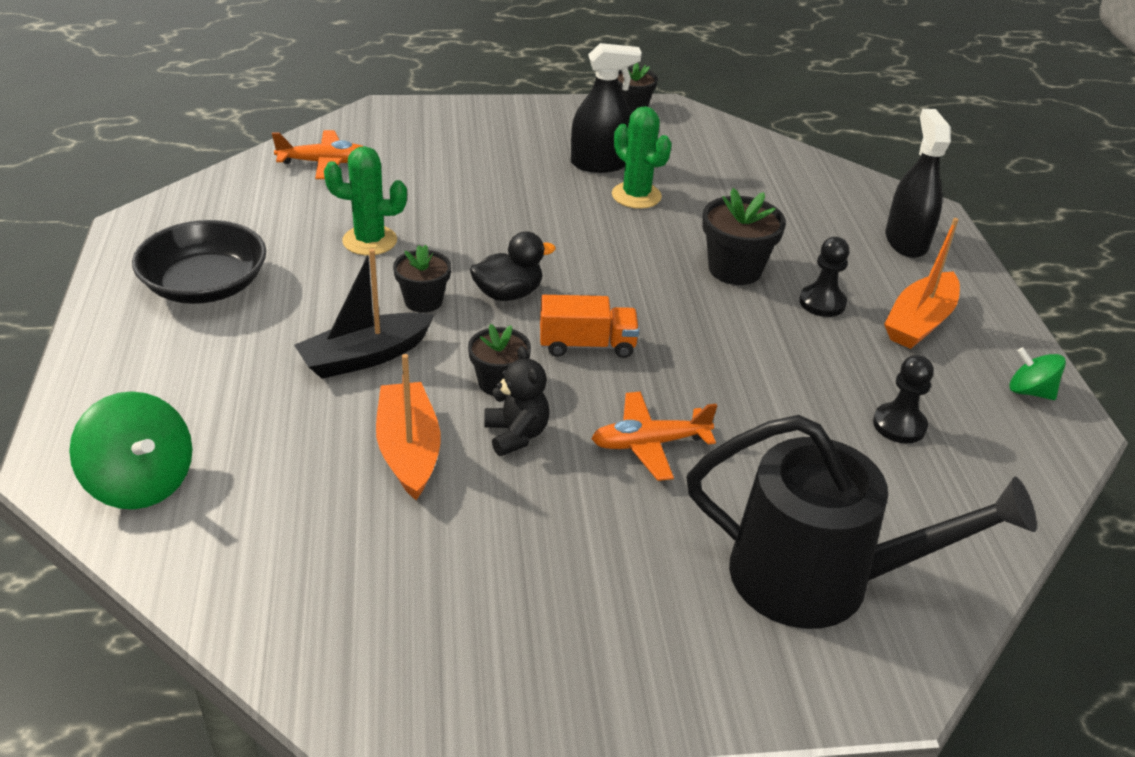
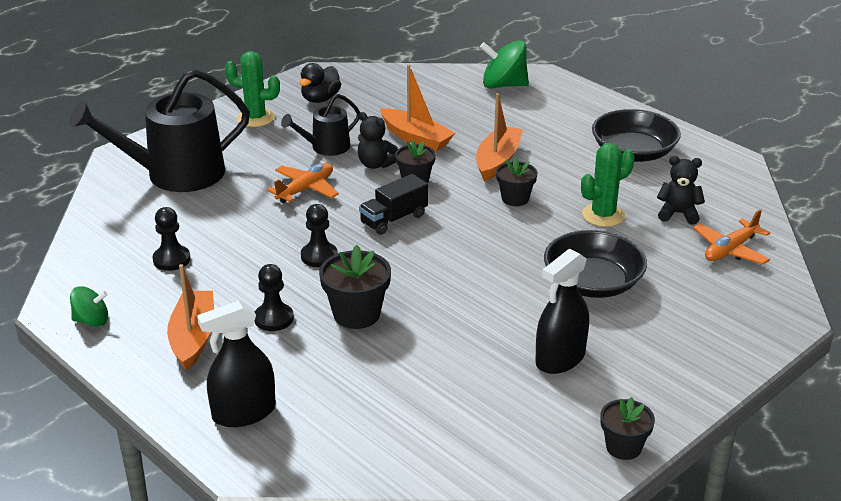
camera: 145 degrees right, 5 degrees down
black boat [294,248,435,379] -> orange boat [476,93,523,182]
black duck [470,231,556,301] -> black duck moved to [299,63,341,103]
orange truck [540,295,639,358] -> black truck [359,174,428,235]
green cactus [612,106,672,209] -> green cactus moved to [225,51,280,127]
black spray bottle [885,109,951,258] -> black spray bottle turned 105 degrees clockwise [197,301,276,427]
none -> black watering can [281,94,360,156]
none -> black pawn [301,204,338,267]
none -> black bowl [544,230,647,298]
none -> black teddy bear [657,156,705,225]

